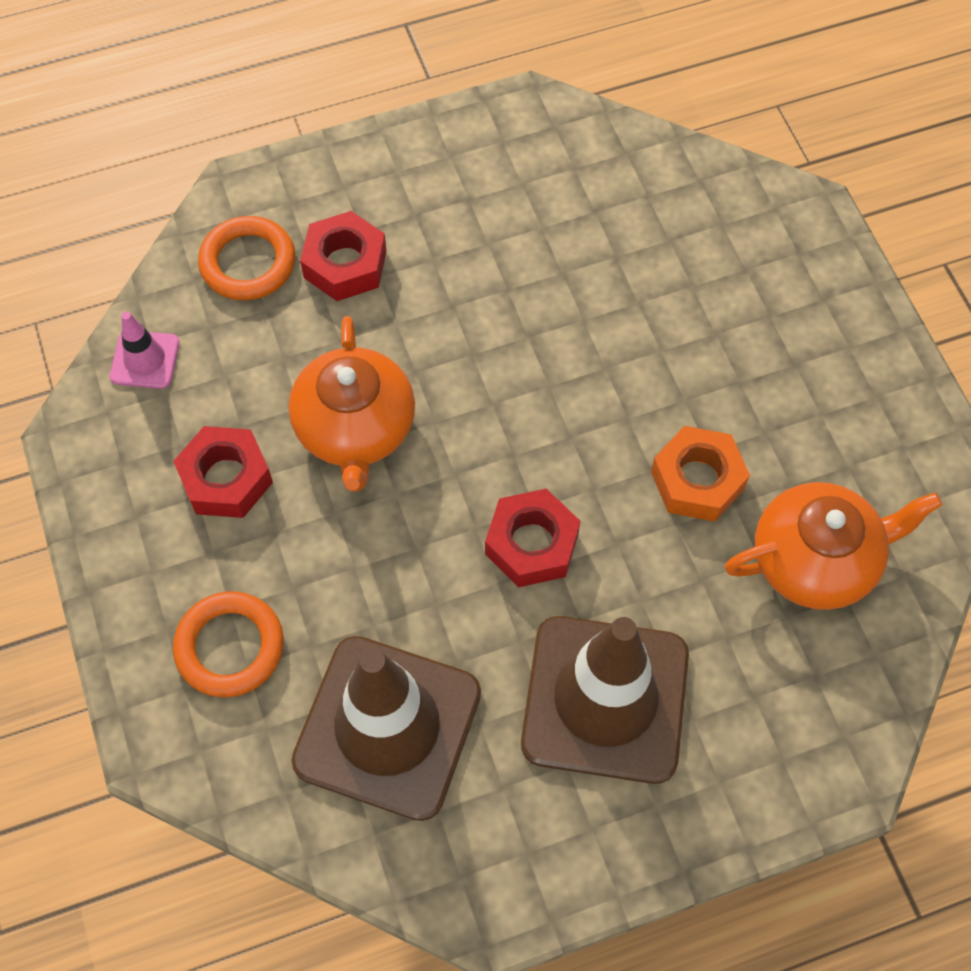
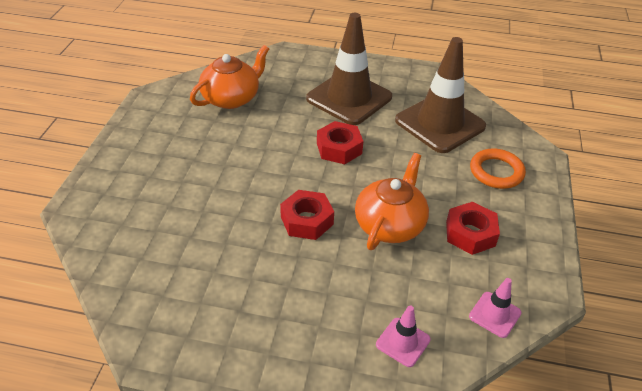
camera: 150 degrees left, 20 degrees down
orange ring [198,216,295,300] -> pink traffic cone [376,306,431,367]
red nut [300,211,387,301] -> red nut moved to [280,190,334,240]
orange nut [651,426,750,522] -> none
orange teapot [725,482,942,610] -> orange teapot turned 120 degrees clockwise [190,45,269,109]

